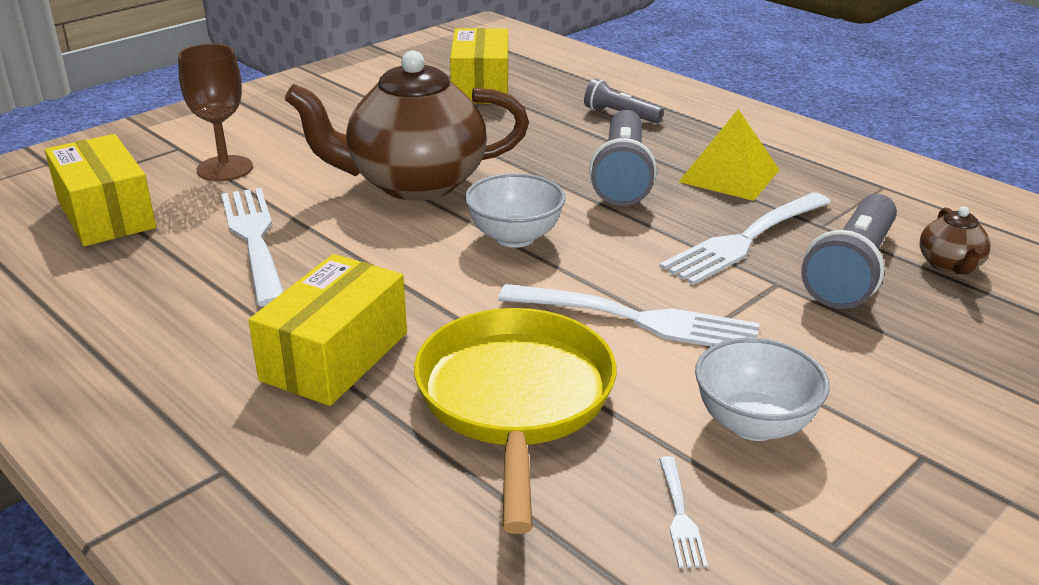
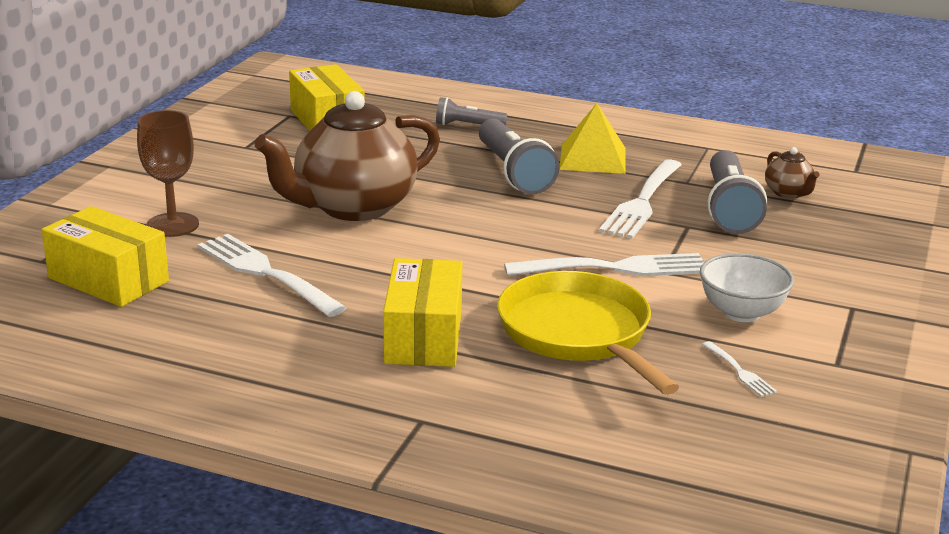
camera: 25 degrees left, 5 degrees down
white bowl [465,173,566,248] -> none

